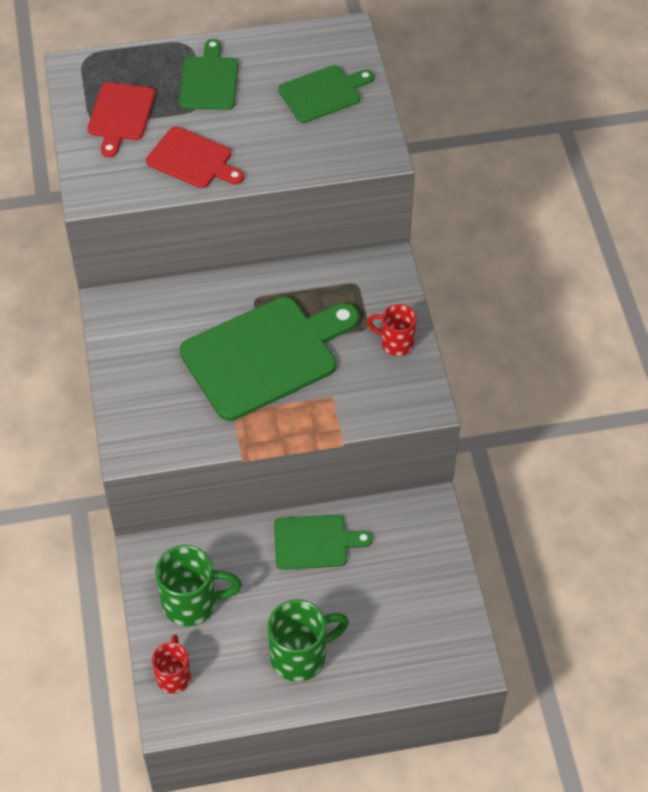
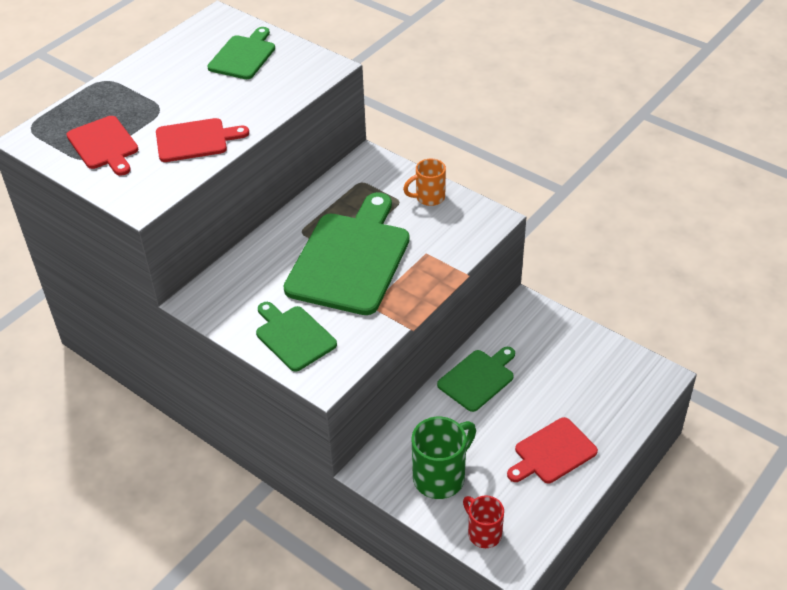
camera: 40 degrees left, 10 degrees down
green cutting board [179,39,238,110] -> green cutting board moved to [256,302,337,372]
green mug [267,599,349,682] -> red cutting board [507,417,598,483]
red mug [367,304,417,356] -> orange mug [403,158,446,206]

